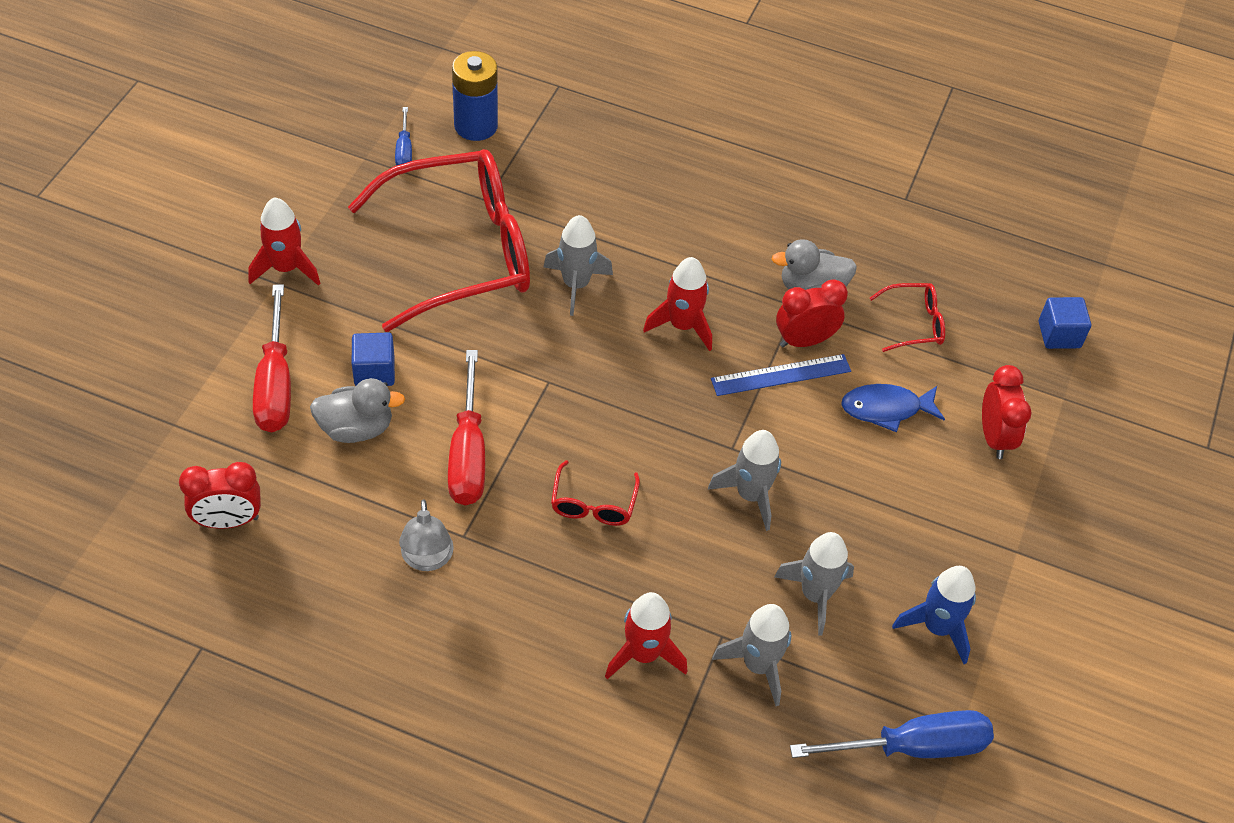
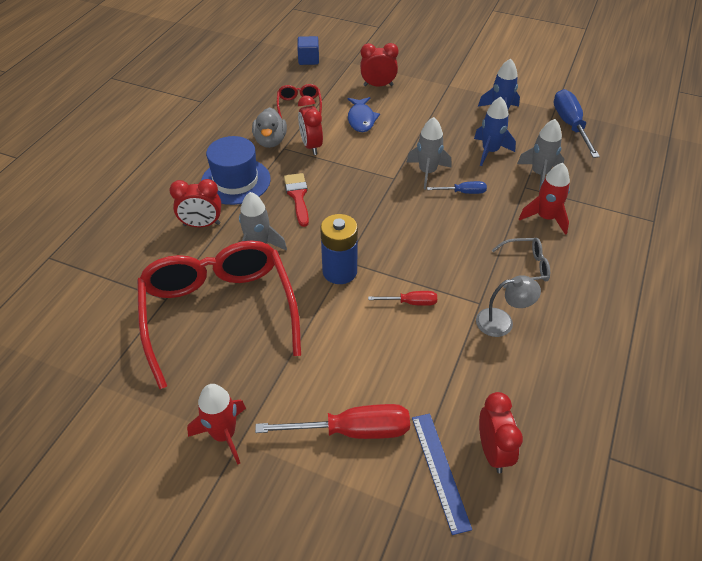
camera: 85 degrees left, 5 degrees down
grey duck [310,378,405,443] -> none
blue cube [352,332,395,386] -> none
blue screwdriver [395,107,412,166] -> blue screwdriver moved to [427,181,487,194]
red screwdriver [448,350,485,505] -> red screwdriver [368,291,437,306], size x0.52
blue battery [452,51,498,141] -> blue battery moved to [320,214,358,284]
red glasses [551,460,640,526] -> none
red rocket [643,257,712,351] -> red brush [284,173,309,227]
blue ruler [711,354,851,396] -> blue ruler moved to [412,414,472,535]
grey rocket [774,532,854,636] -> blue rocket [474,97,516,166]
none -> red clock [169,179,221,227]
none -> blue hat [201,136,271,205]
none -> grey glasses [492,238,550,288]

